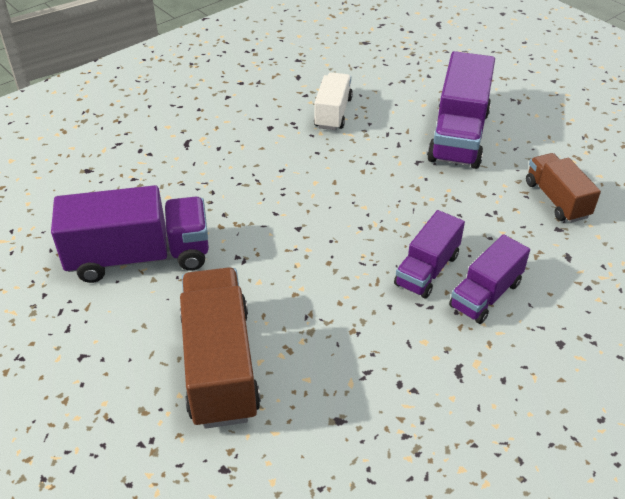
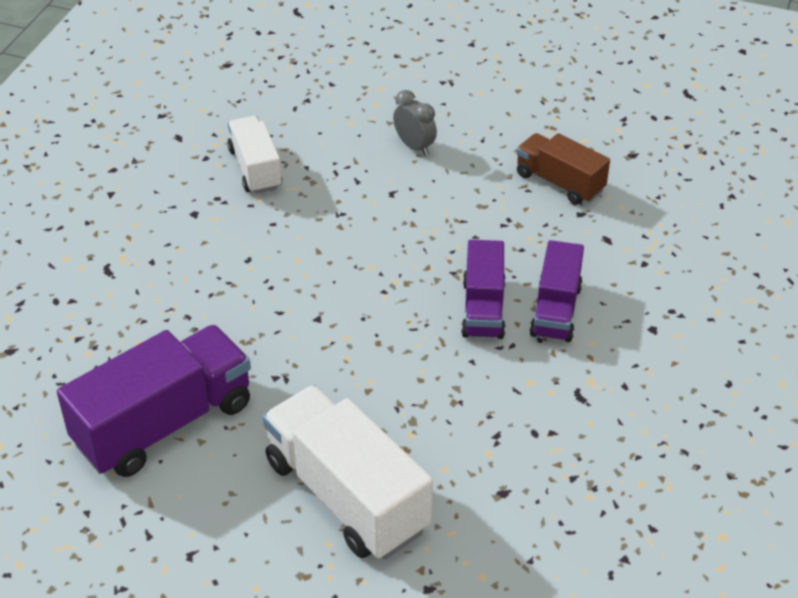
camera: 30 degrees left, 0 degrees up
brown truck [180,267,261,429] -> white truck [263,385,433,559]
purple truck [427,51,495,169] -> grey clock [393,90,437,156]

